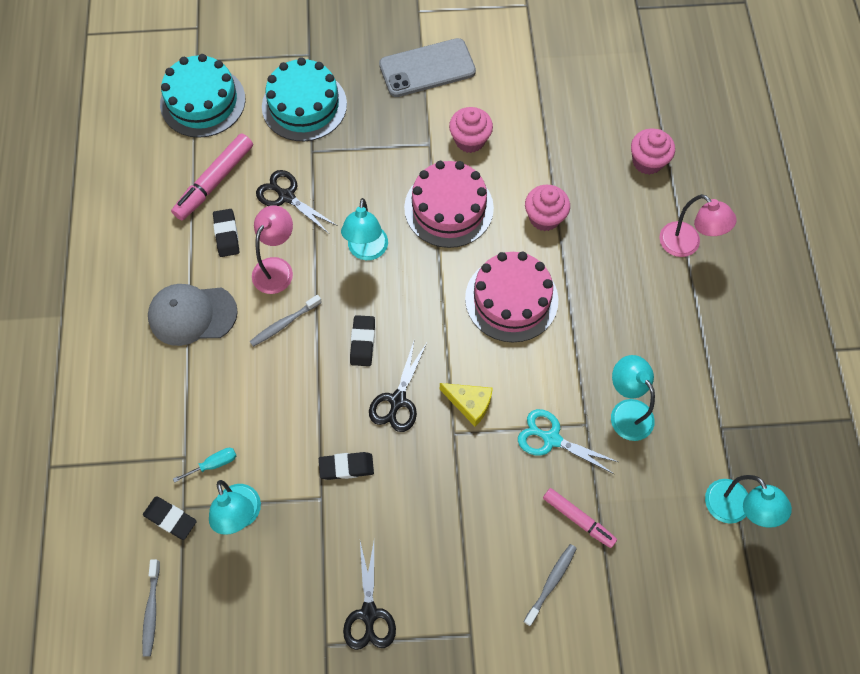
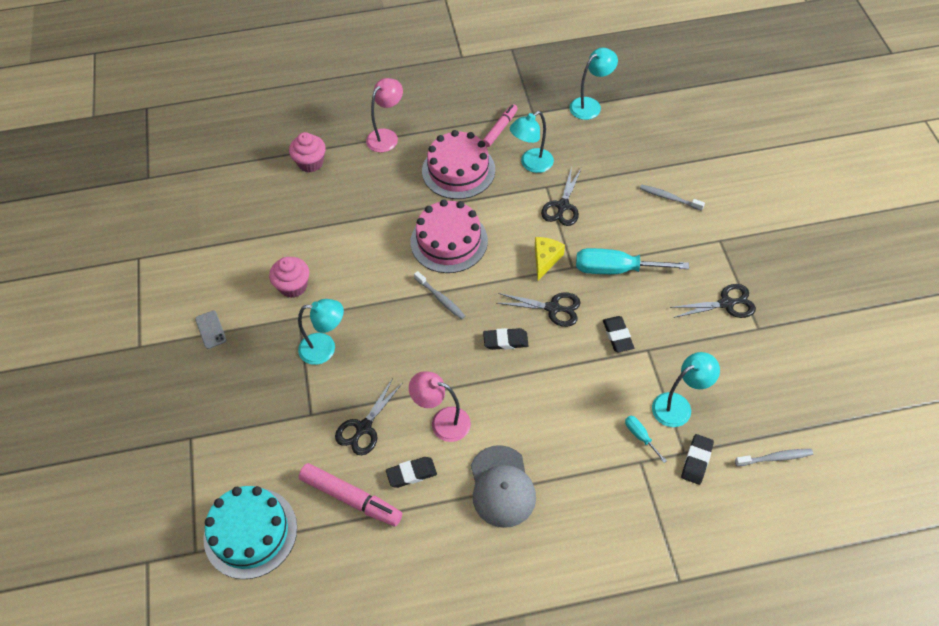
camera: 95 degrees left, 10 degrees down
grey toothbrush [250,295,322,347] -> grey toothbrush moved to [414,271,465,320]
turquoise cake [262,57,347,141] -> none
turquoise lamp [341,198,388,260] -> turquoise lamp moved to [298,299,344,365]
grey phone [379,38,476,97] -> grey phone [195,310,226,349], size x0.46
pink cake [404,161,494,248] -> pink cake moved to [422,130,495,199]
turquoise scissors [518,409,618,474] -> black scissors [541,167,582,226]
pink cupcake [525,185,570,231] -> none
pink marker [543,488,617,548] -> pink marker moved to [482,104,518,147]
none -> turquoise screwdriver [576,248,689,274]

